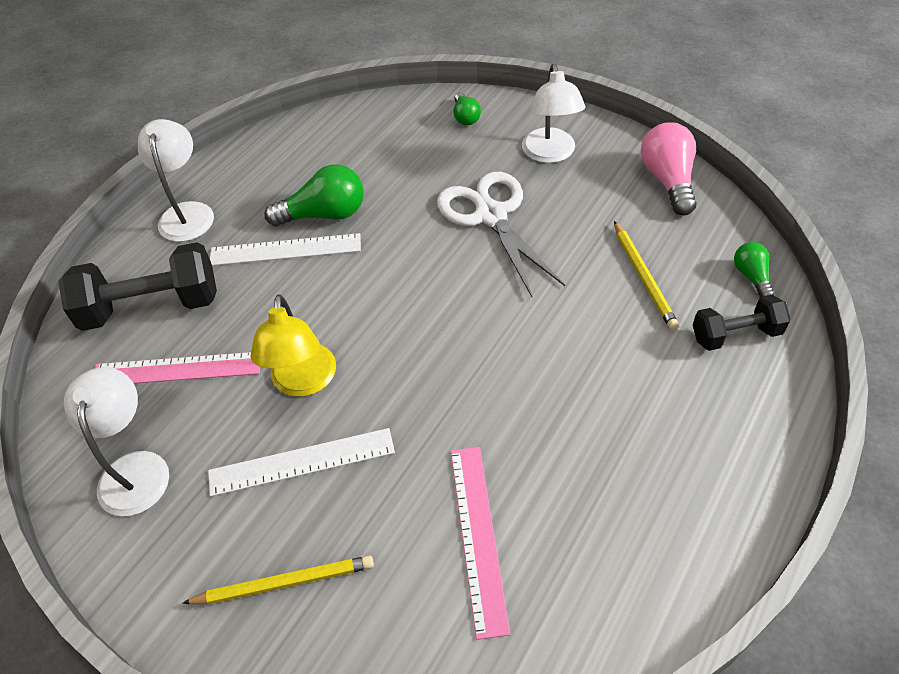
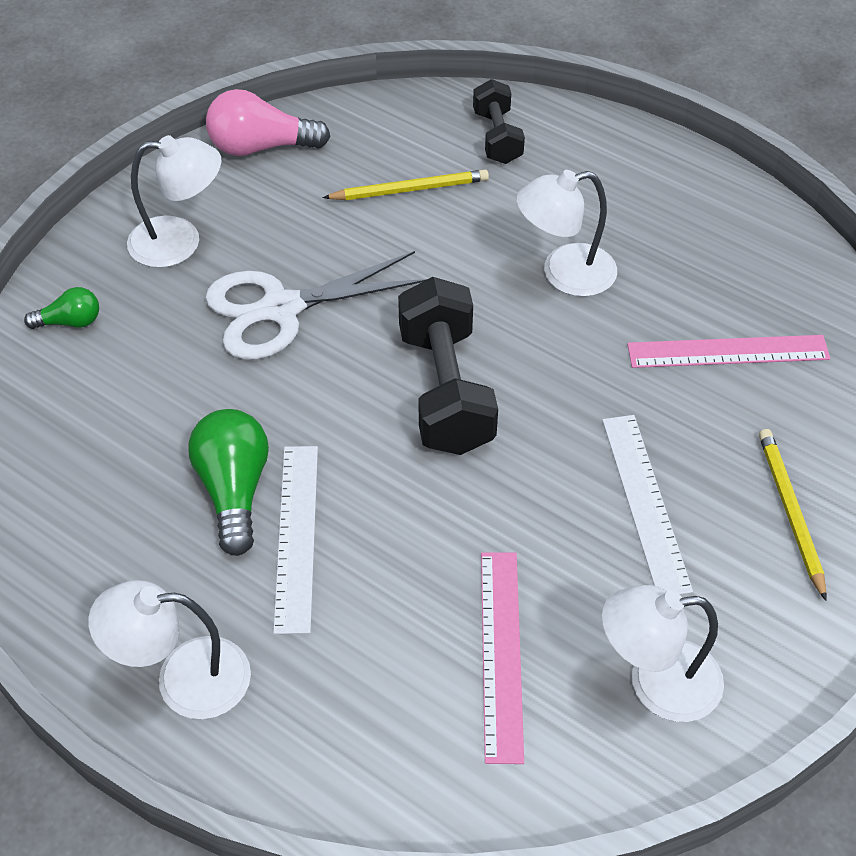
camera: 90 degrees left, 0 degrees up
black dumbbell [58,242,217,331] -> black dumbbell moved to [398,277,498,455]
yellow lamp [251,294,336,397] -> none
green light bulb [734,242,774,297] -> none
none -> white lamp [516,170,617,297]

